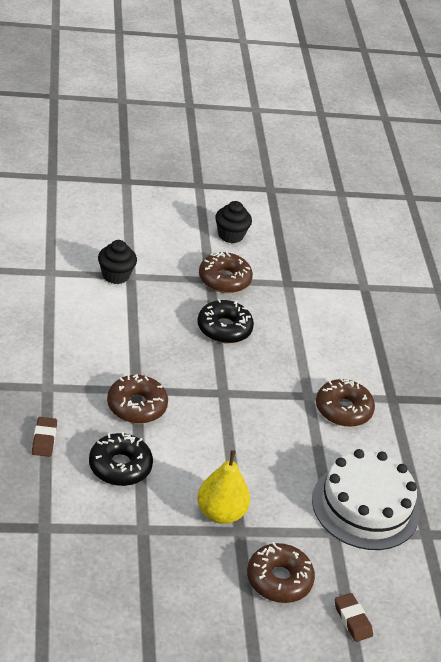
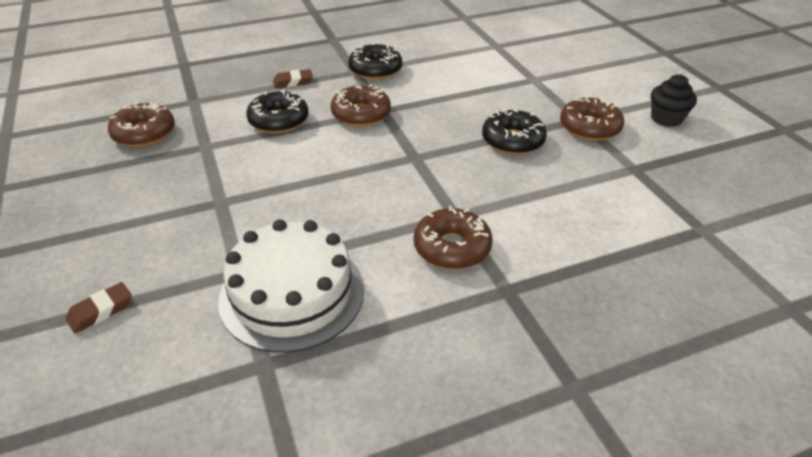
camera: 80 degrees right, 0 degrees up
black cupcake [98,240,137,284] -> none
yellow pear [197,450,250,524] -> none
brown donut [247,542,315,603] -> brown donut moved to [108,101,175,147]
none -> black donut [348,42,402,80]

